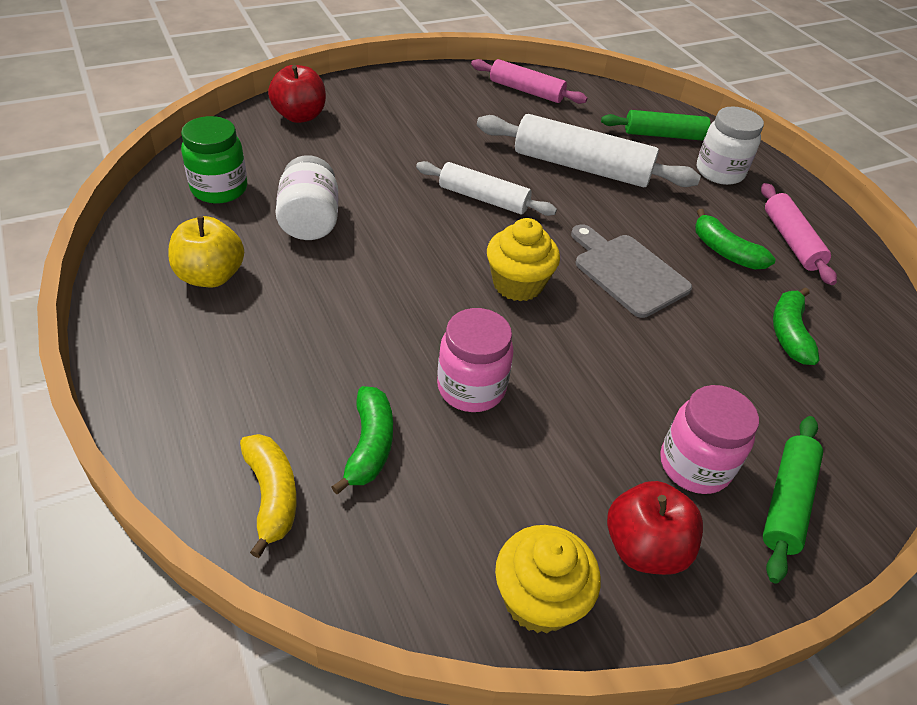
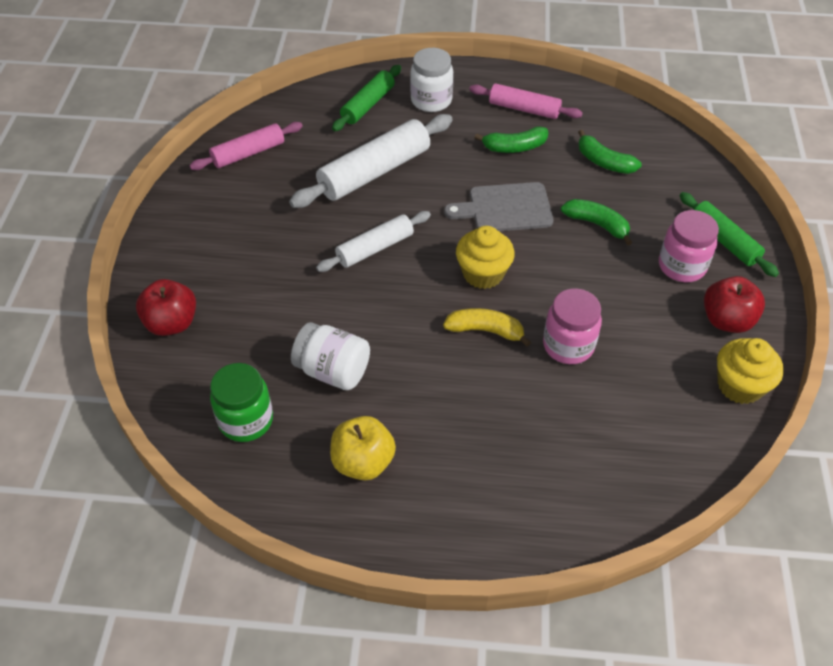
camera: 55 degrees left, 5 degrees up
yellow banana [240,434,297,558] -> yellow banana moved to [443,308,531,347]
green banana [332,386,393,494] -> green banana moved to [561,199,632,246]

